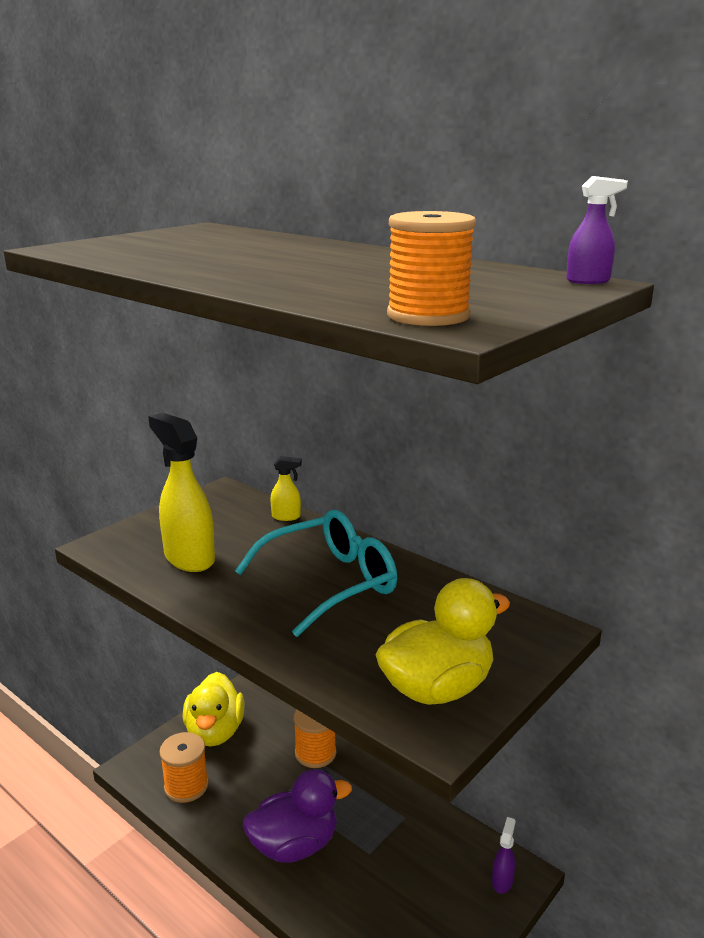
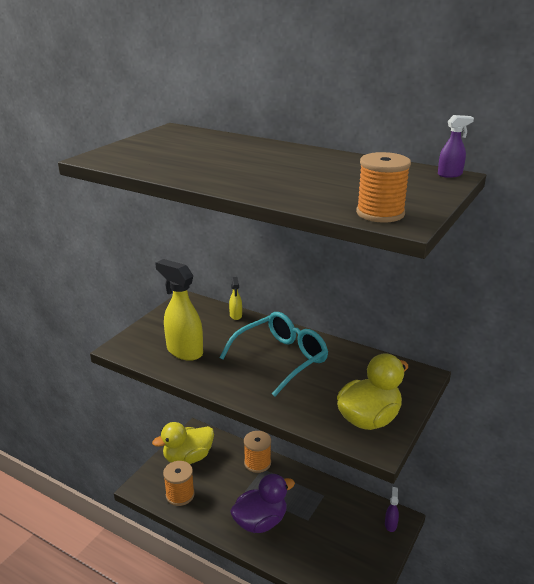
camera: 10 degrees left, 5 degrees up
yellow duck [183,672,244,747] -> yellow duck turned 75 degrees clockwise [152,422,214,464]
yellow spray bottle [270,456,302,521] -> yellow spray bottle turned 90 degrees clockwise [229,277,242,320]

